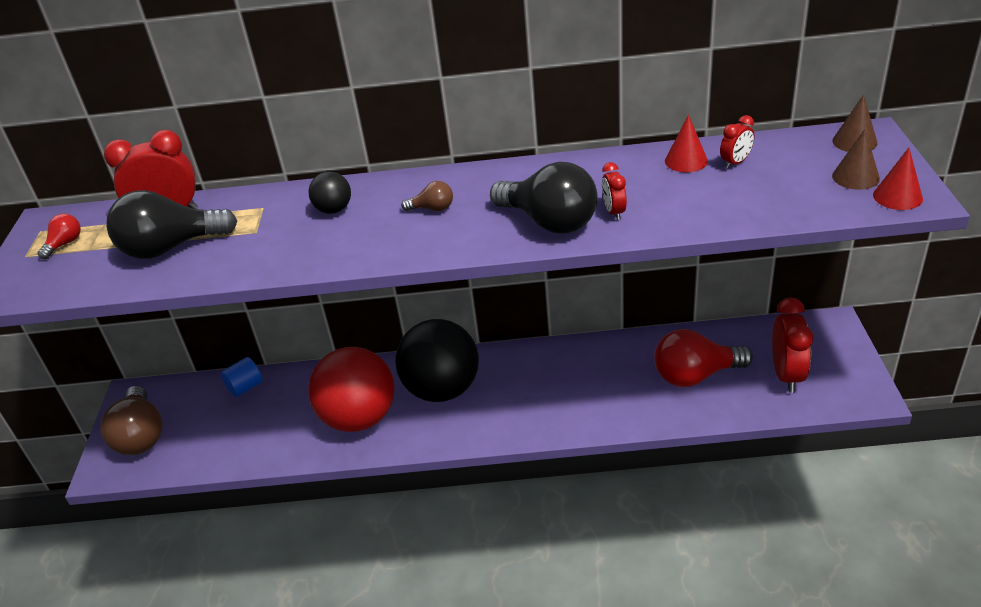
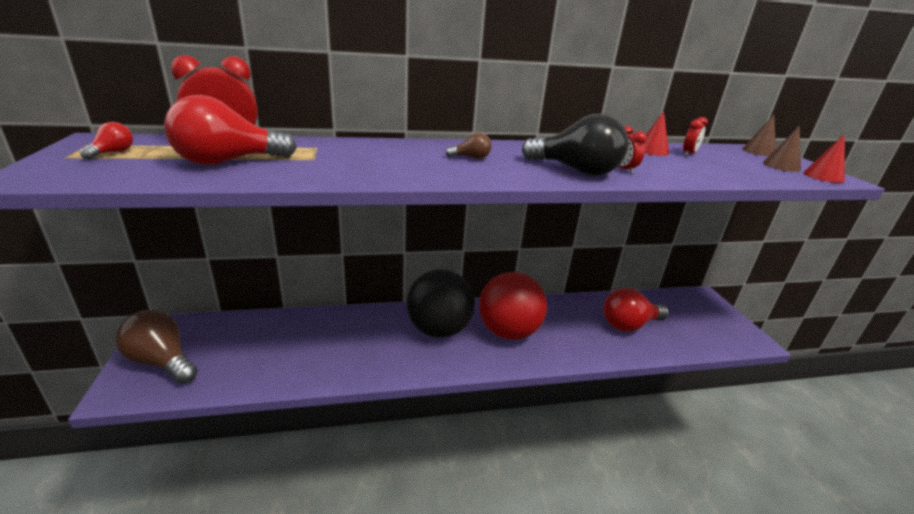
camera: 15 degrees left, 10 degrees down
brown light bulb [101,386,163,455] -> brown light bulb turned 150 degrees clockwise [115,310,198,384]
black light bulb [106,190,237,259] -> red light bulb [164,95,297,165]
blue cylinder [221,357,263,397] -> none
black ball [308,171,351,214] -> none
red ball [308,347,395,432] -> red ball moved to [479,272,547,340]
red clock [772,298,813,393] -> none

